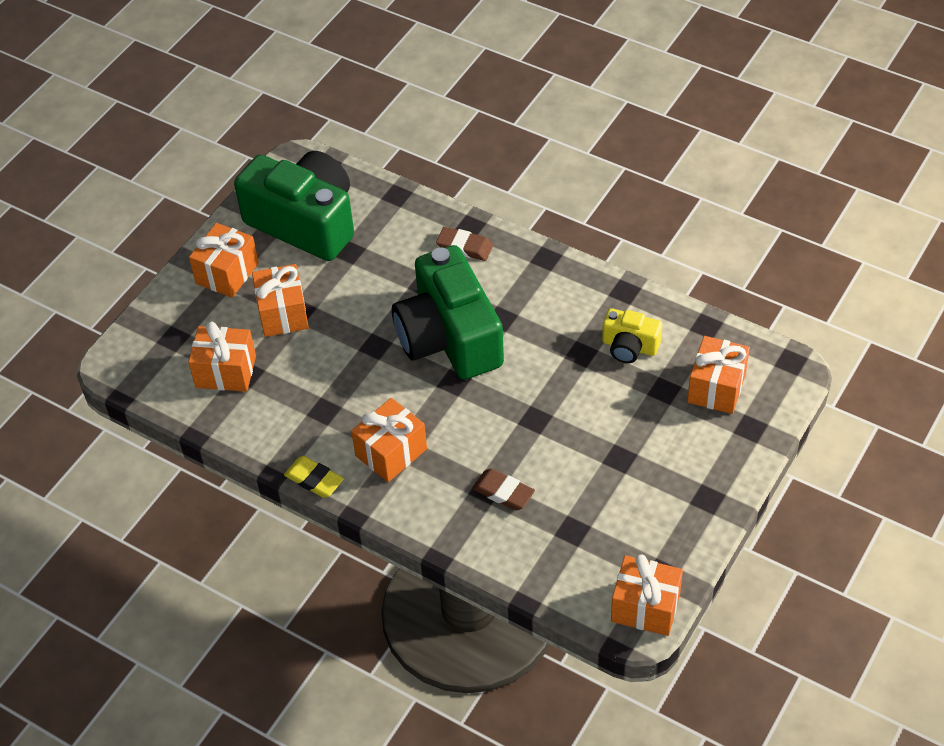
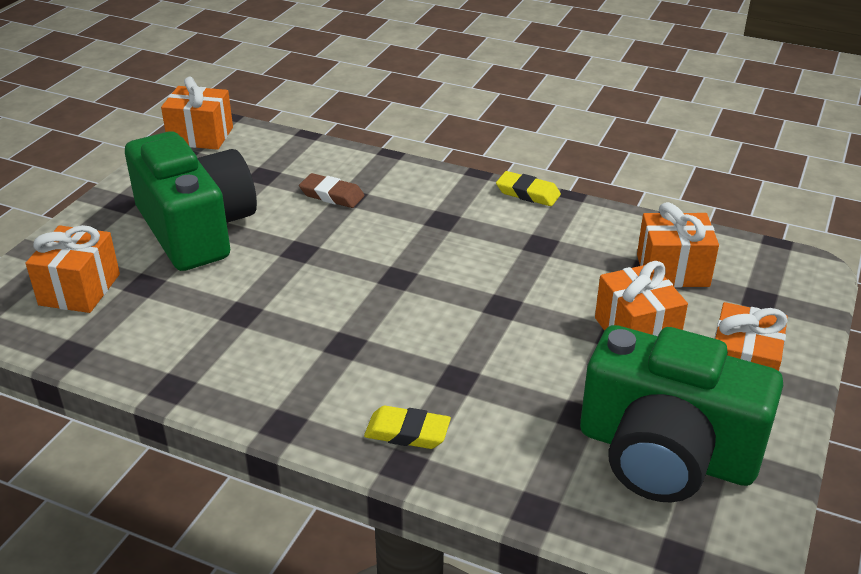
camera: 170 degrees right, 15 degrees down
orange gift [351,398,427,482] -> none
green camera [392,245,504,379] -> green camera moved to [125,131,257,271]
brown eraser [436,227,493,261] -> yellow eraser [364,406,451,449]
yellow camera [602,308,662,363] -> none

